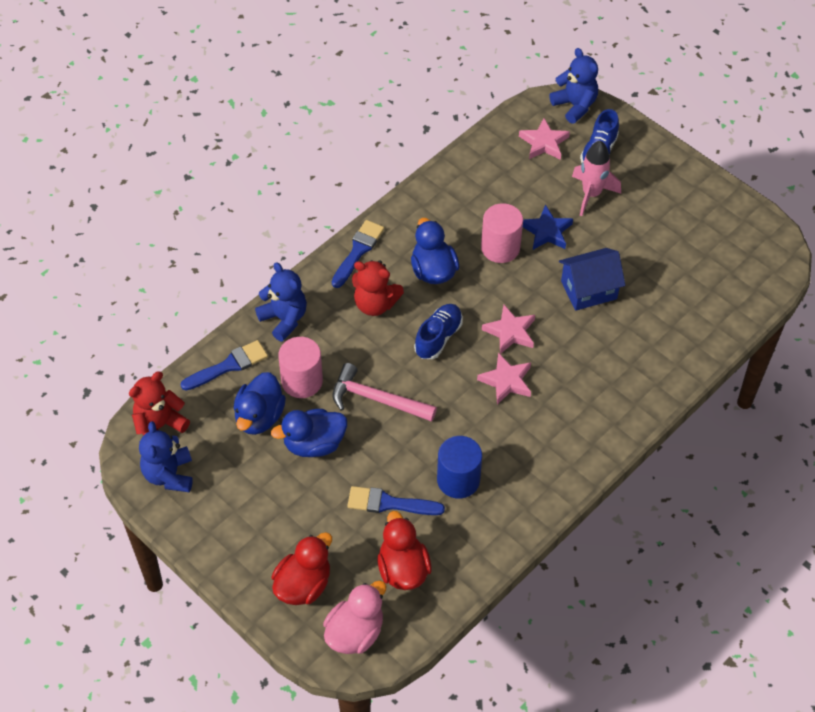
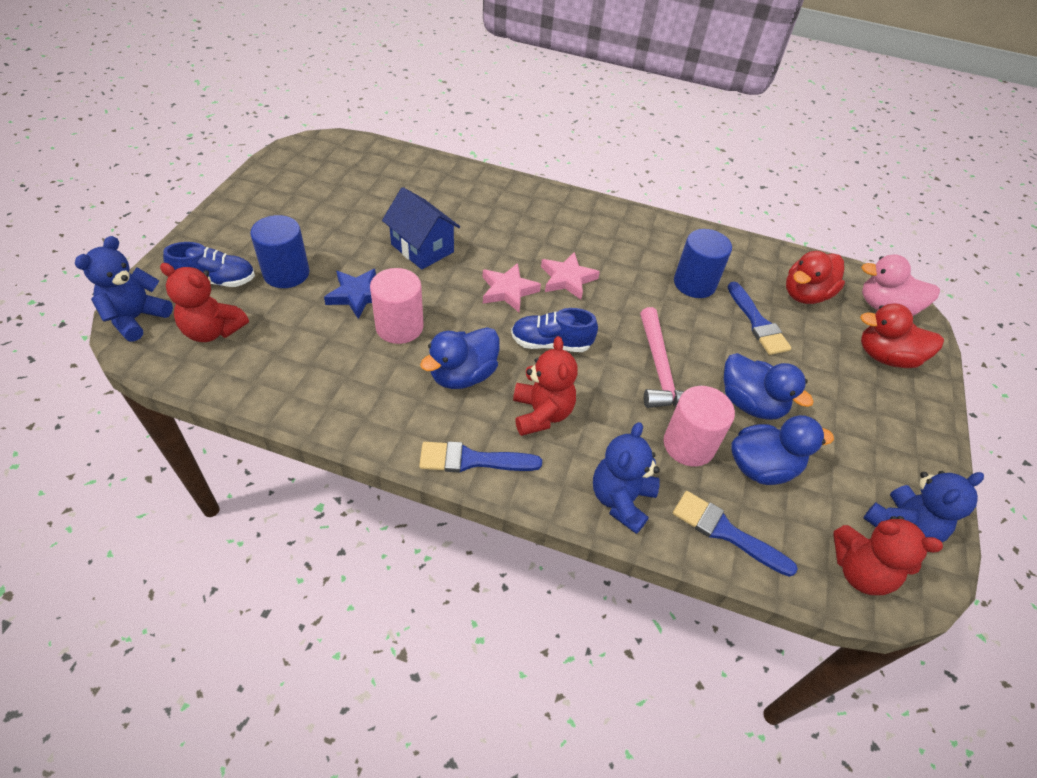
camera: 120 degrees left, 5 degrees down
pink star [519,118,570,160] -> red teddy bear [160,263,249,342]
pink rocket [572,141,621,216] -> blue cylinder [250,215,310,288]

